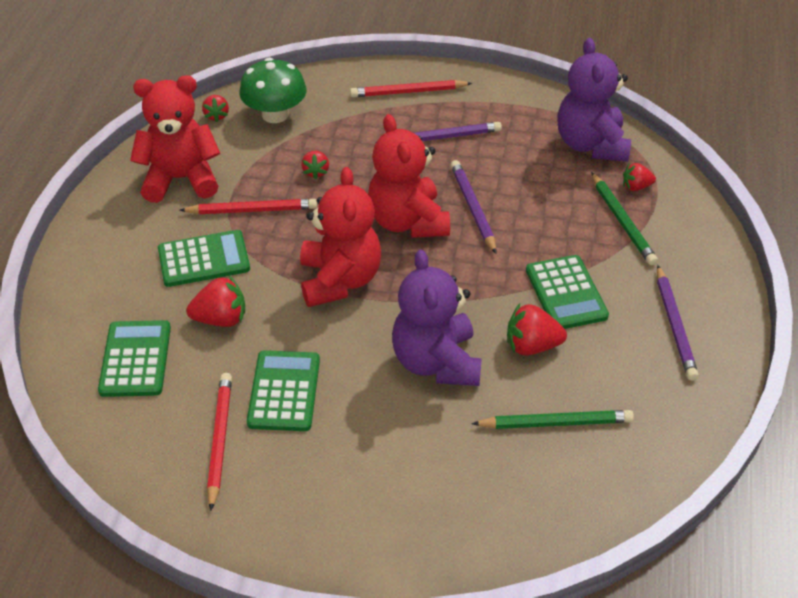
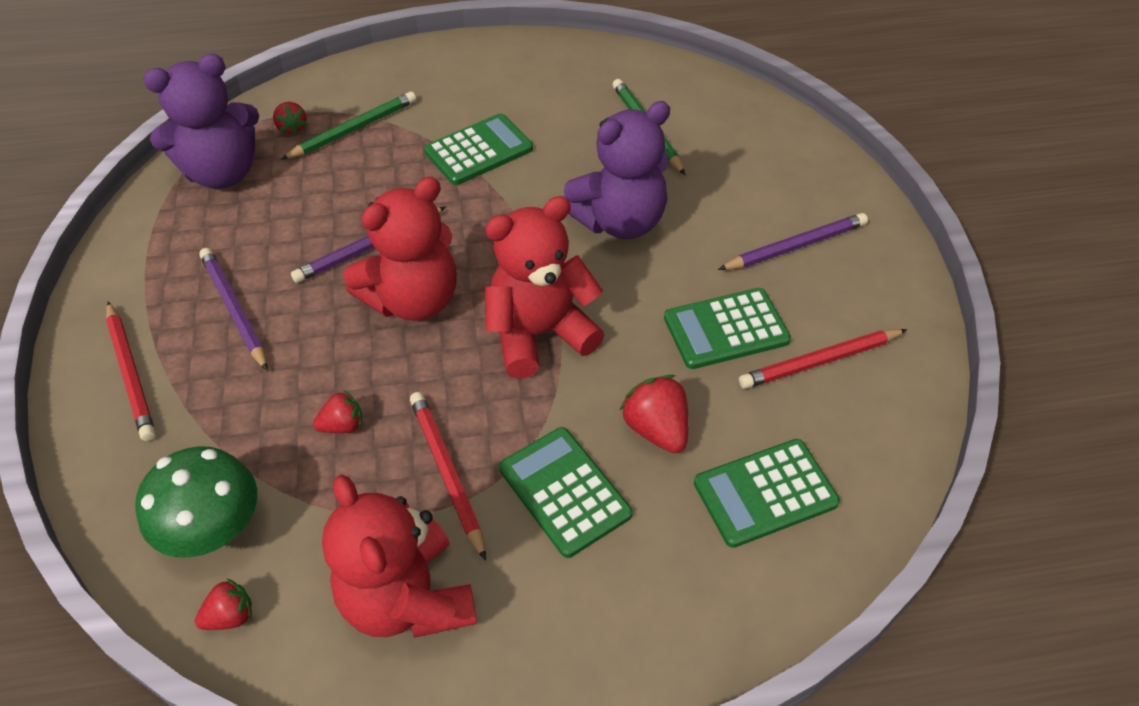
camera: 110 degrees left, 5 degrees up
red strawberry [507,304,567,356] -> none
purple pencil [657,265,699,381] -> purple pencil moved to [718,213,868,270]

